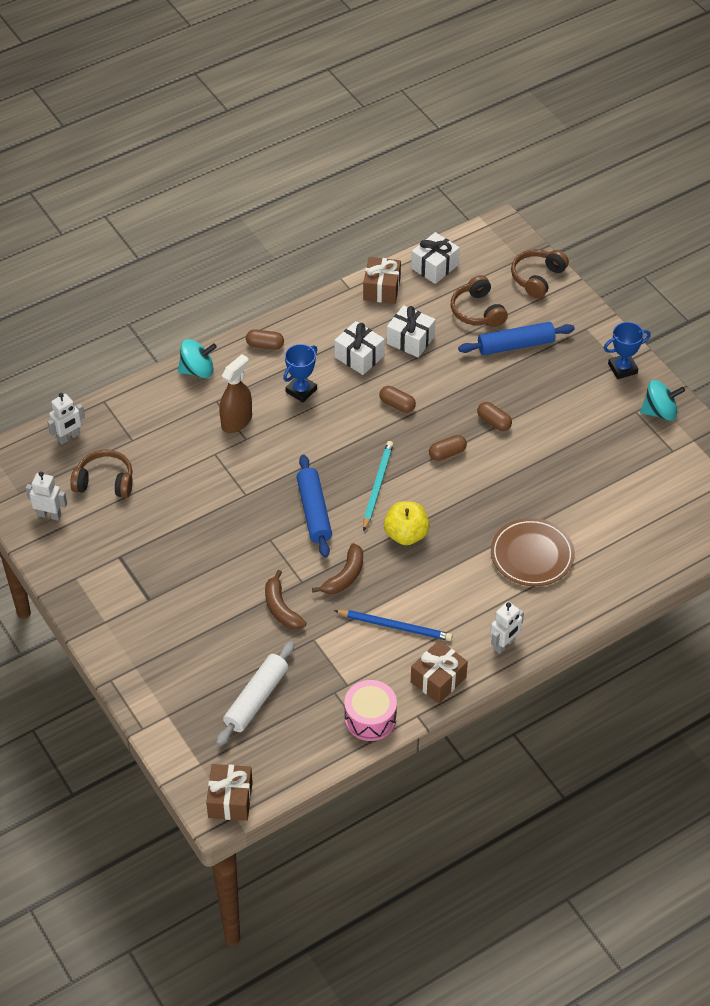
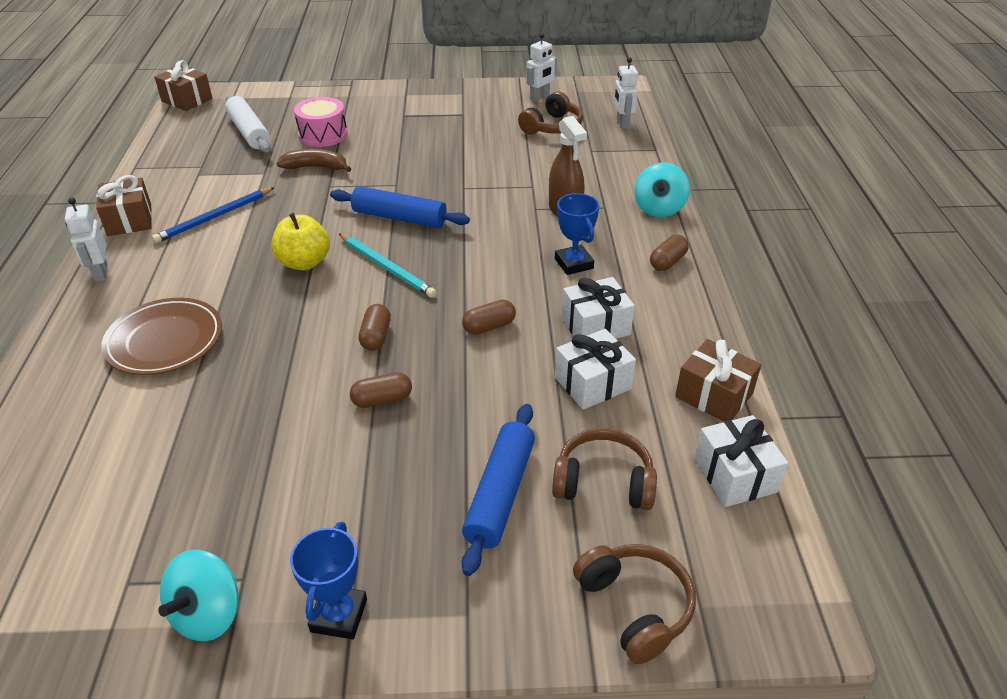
camera: 120 degrees right, 10 degrees down
brown banana [312,543,363,594] -> none
pink drum [345,680,397,741] -> pink drum moved to [294,97,348,147]

